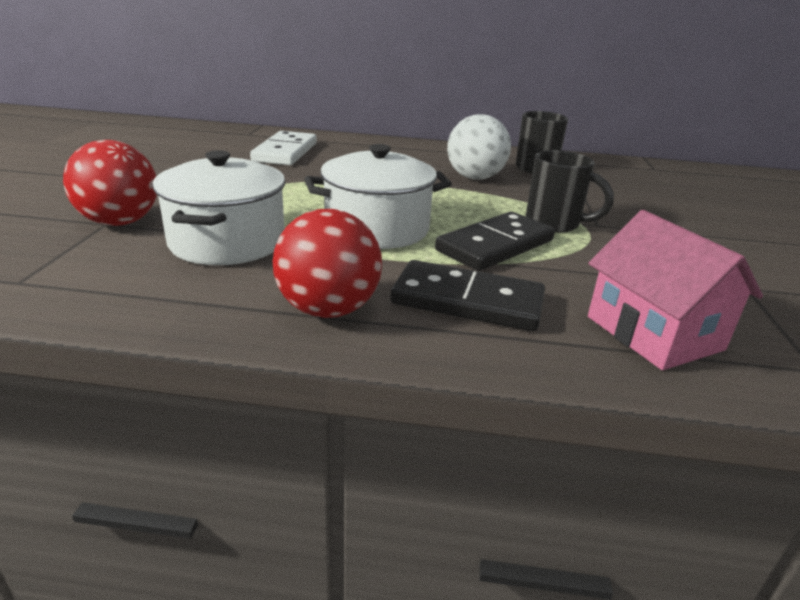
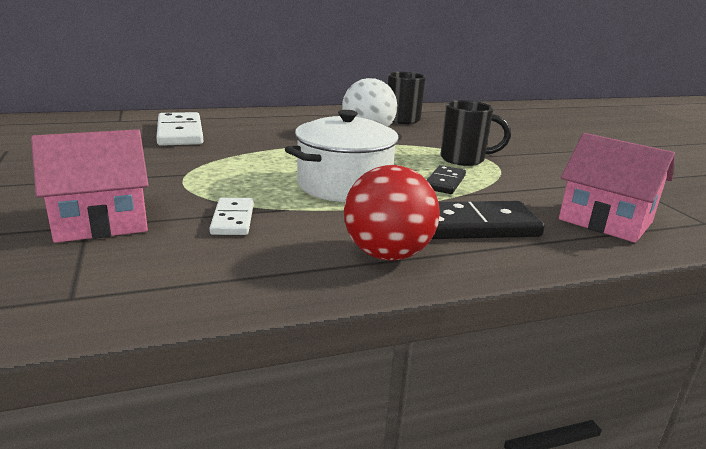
camera: 25 degrees left, 5 degrees down
red ball [63,140,157,226] -> pink house [31,129,149,243]
white pot [152,150,285,265] -> white domino [210,197,254,235]
black domino [435,212,555,271] -> black domino [427,165,466,194], size x0.59

